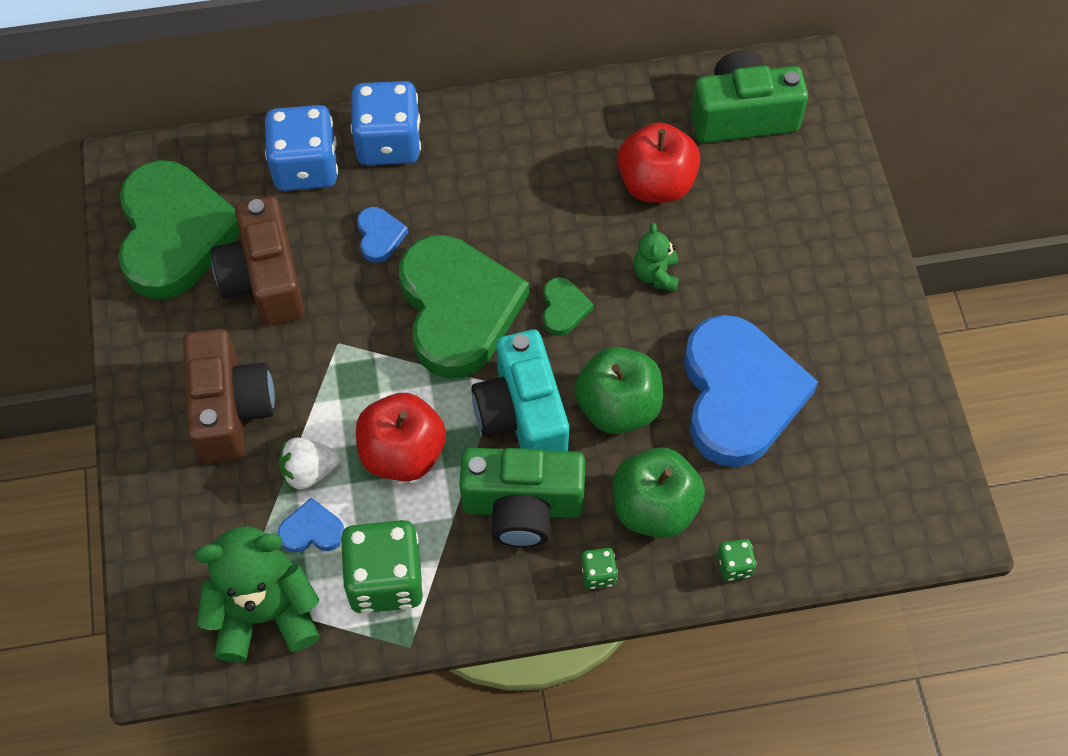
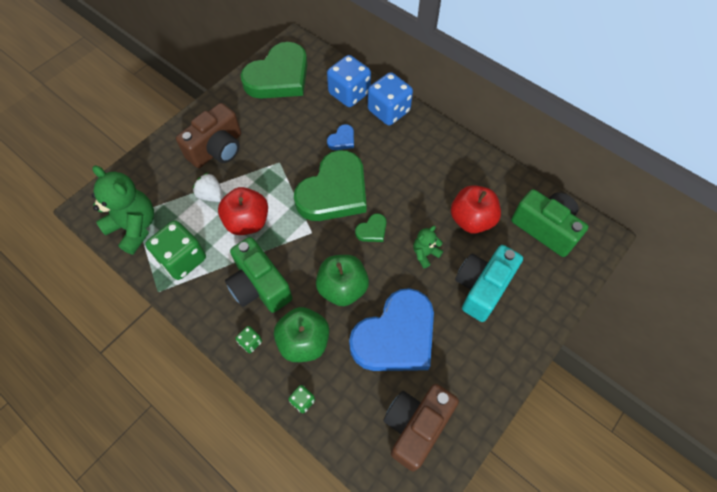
camera: 50 degrees right, 0 degrees up
brown camera [211,196,305,326] -> brown camera moved to [383,384,459,471]
blue heart [278,498,344,553] -> none
turquoise camera [471,330,569,451] -> turquoise camera moved to [455,245,523,322]

